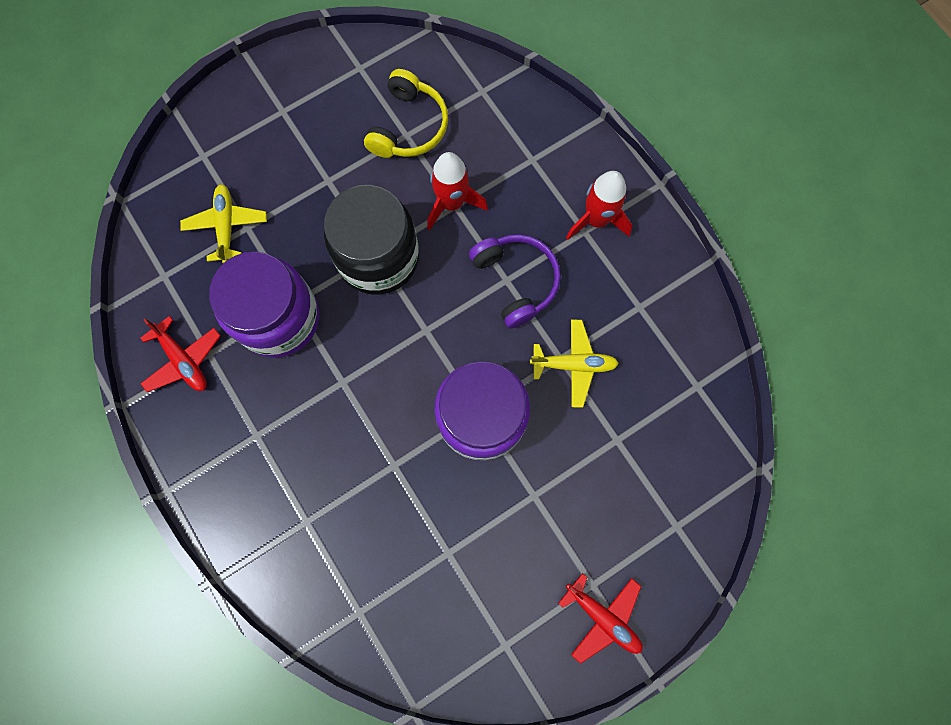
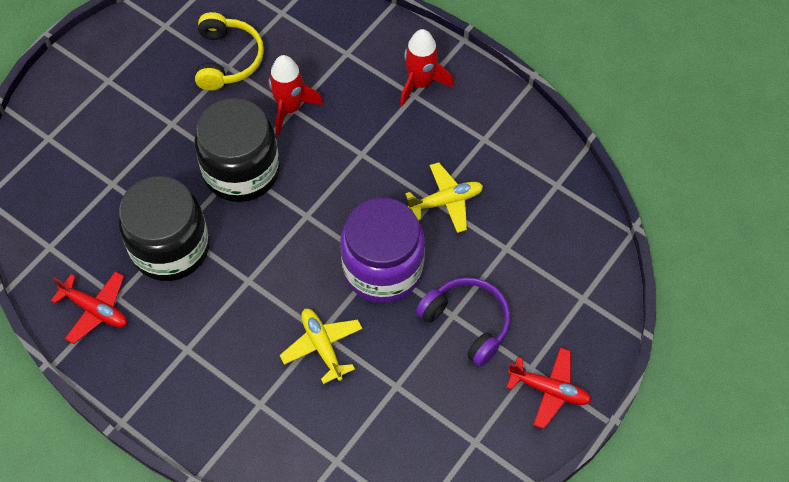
camera: 20 degrees left, 15 degrees down
yellow plane [180,184,267,264] -> yellow plane moved to [280,309,363,384]
purple jar [209,252,319,358] -> black jar [118,176,210,281]
purple headphones [469,234,561,329] -> purple headphones moved to [416,277,511,367]

